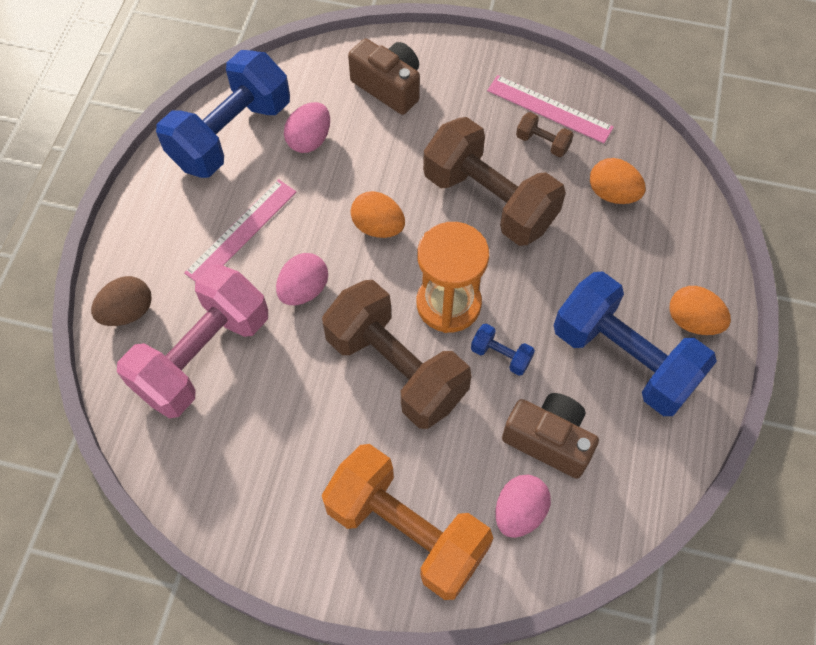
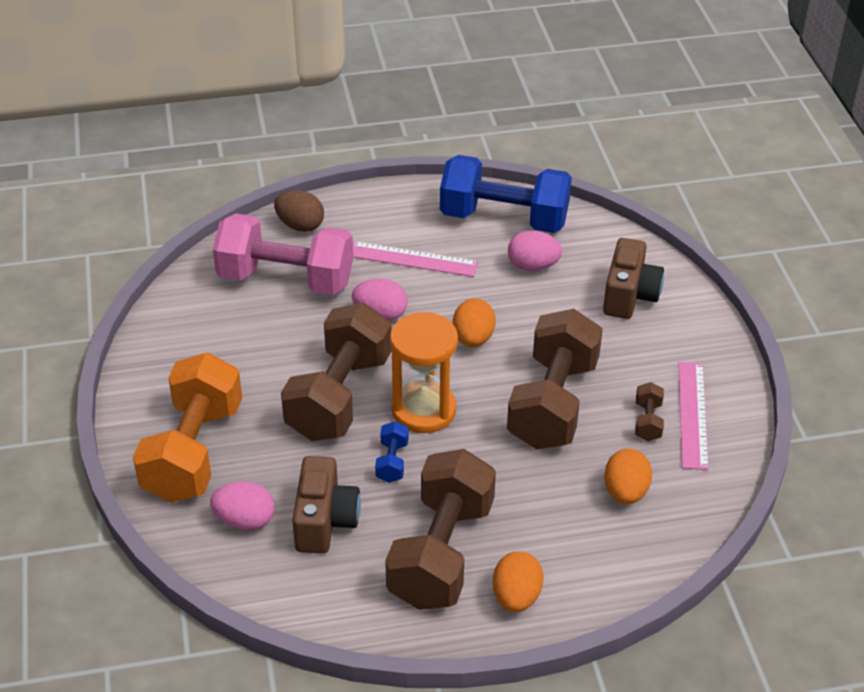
camera: 65 degrees right, 20 degrees down
blue dumbbell [554,271,717,416] -> brown dumbbell [385,449,496,610]

